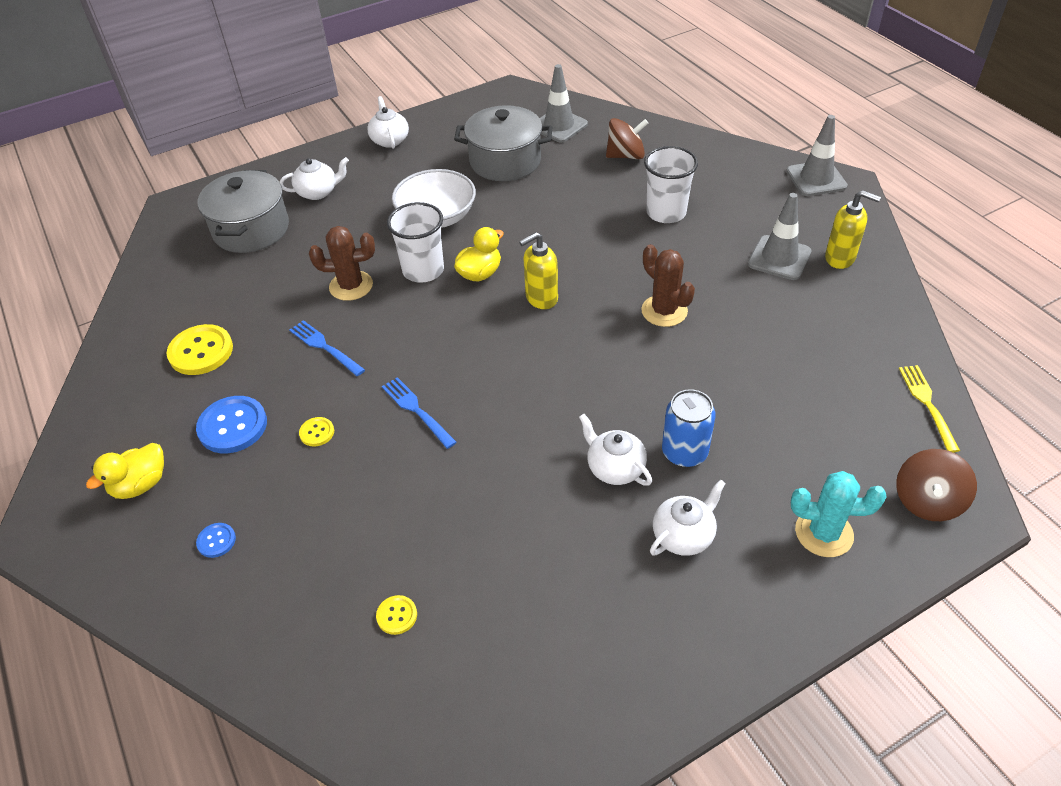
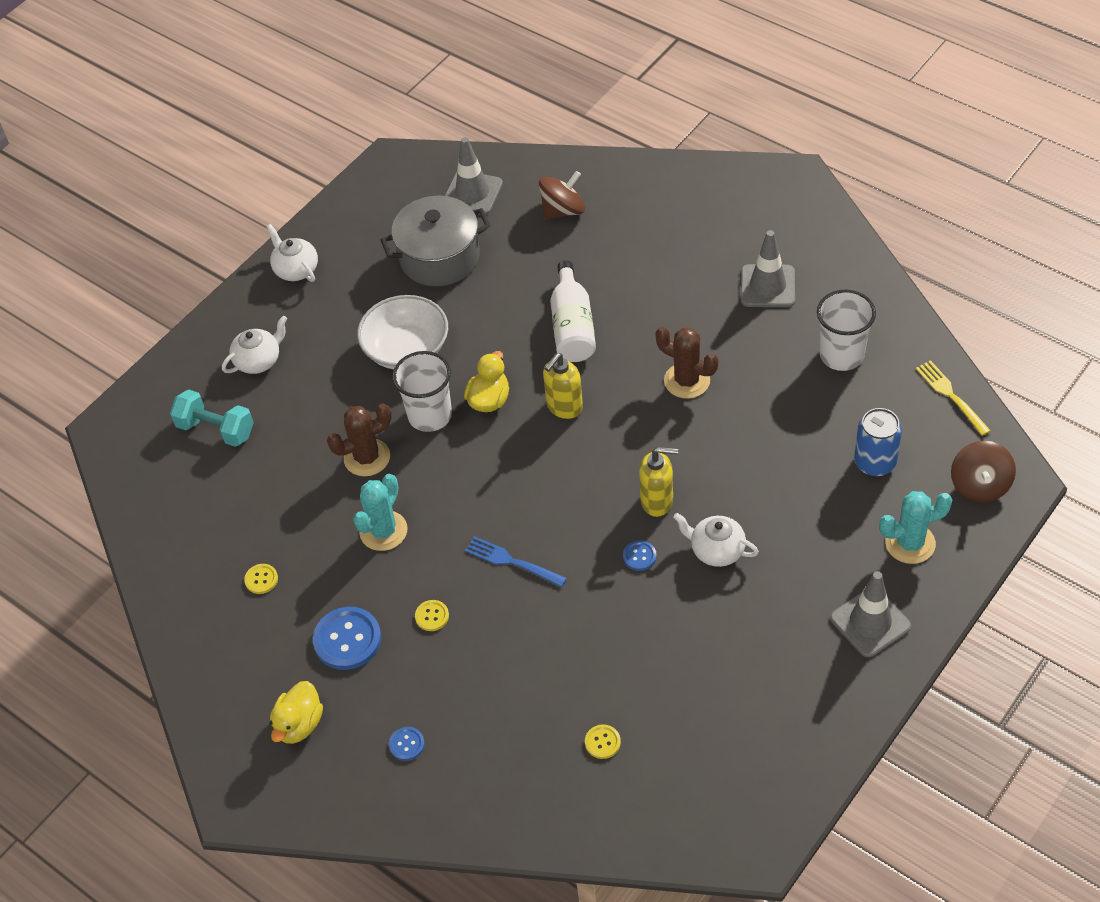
camera: 20 degrees left, 5 degrees up
yellow button [167,324,233,375] -> yellow button [244,564,278,594], size x0.50
grey pot [198,170,289,253] -> turquoise dumbbell [170,389,254,447]
blue fork [289,320,365,376] -> turquoise cactus [353,474,408,551]
white cup [644,146,698,223] -> white cup moved to [817,289,876,371]
white teapot [650,479,726,556] -> none
blue can [662,389,716,467] -> blue can moved to [854,408,902,477]
grey traffic cone [786,115,848,196] -> grey traffic cone moved to [830,571,911,657]
yellow soap dispenser [825,190,881,269] -> yellow soap dispenser moved to [639,447,678,517]
none -> white bottle [550,260,596,362]
none -> blue button [623,540,657,571]

